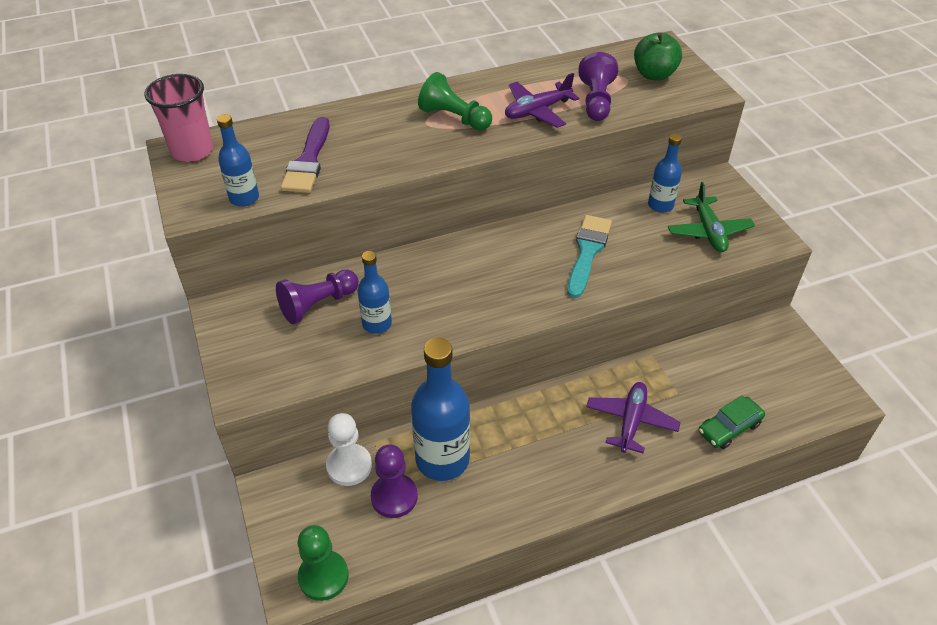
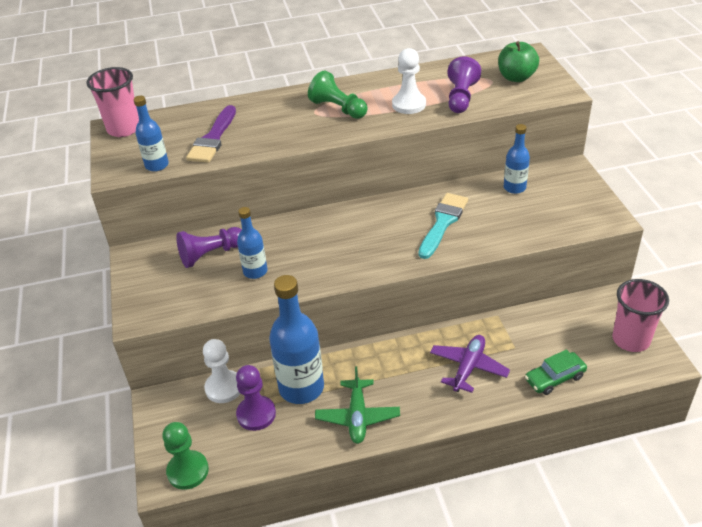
camera: 10 degrees right, 5 degrees down
purple plane [505,73,579,128] -> white pawn [392,48,426,114]
green plane [668,182,755,252] -> green plane moved to [315,366,400,444]
none -> pink cup [612,279,669,352]

